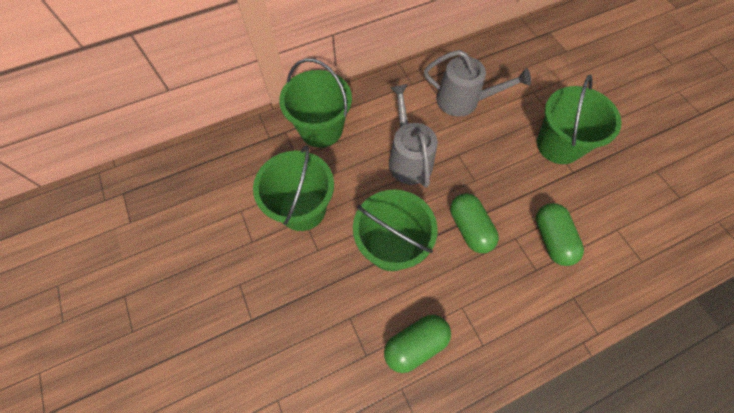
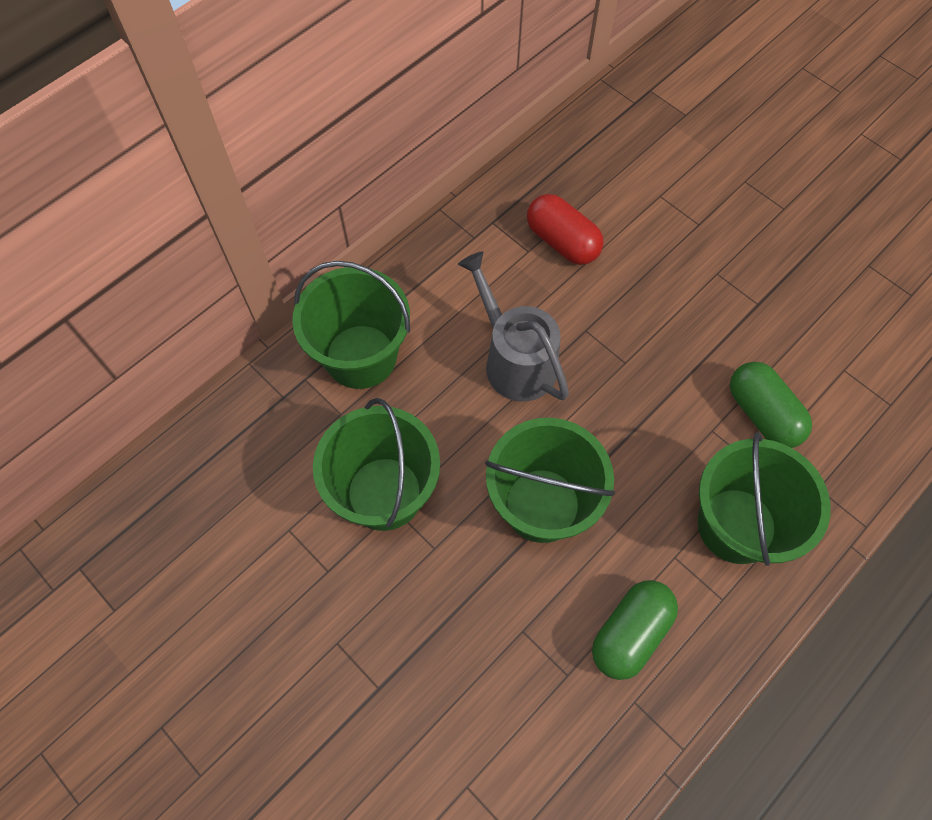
camera: 20 degrees left, 0 degrees up
grey watering can [424,50,531,117] -> red capsule [527,194,604,265]
green capsule [450,193,499,253] -> none
green bucket [537,75,622,164] -> green bucket moved to [698,432,831,566]

